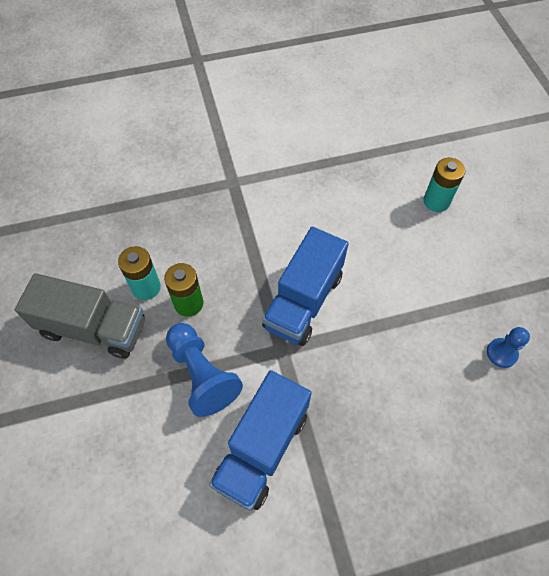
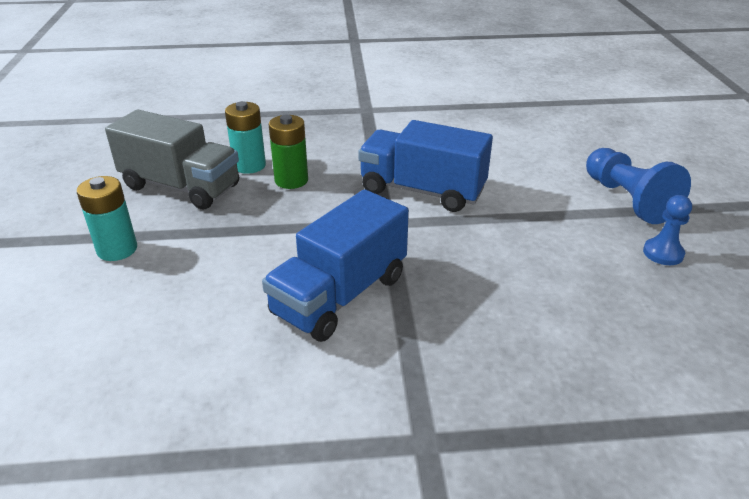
camera: 10 degrees right, 25 degrees down
blue pawn [166,323,243,417] -> blue pawn moved to [586,148,691,224]
blue truck [262,227,349,346] -> blue truck turned 75 degrees clockwise [358,120,493,212]
turquoise battery [423,158,465,212] -> turquoise battery moved to [77,176,137,261]

